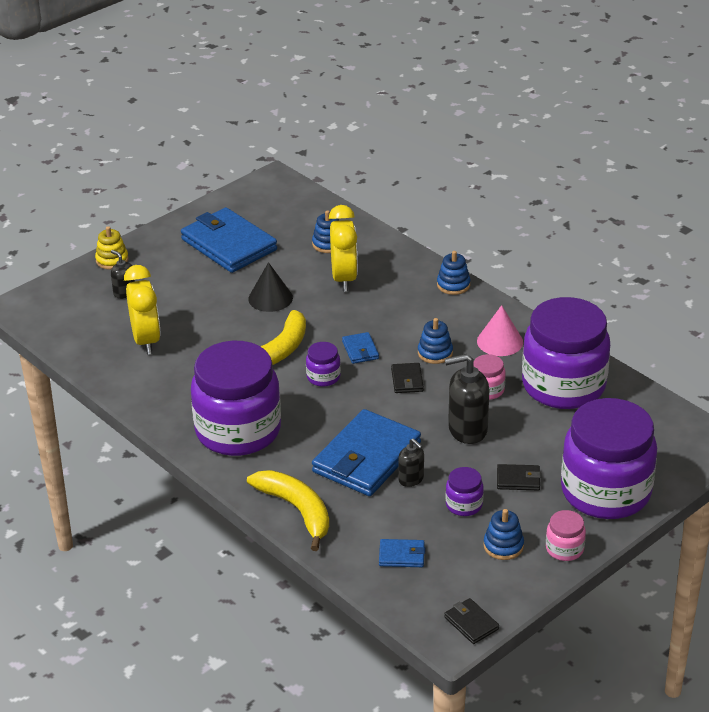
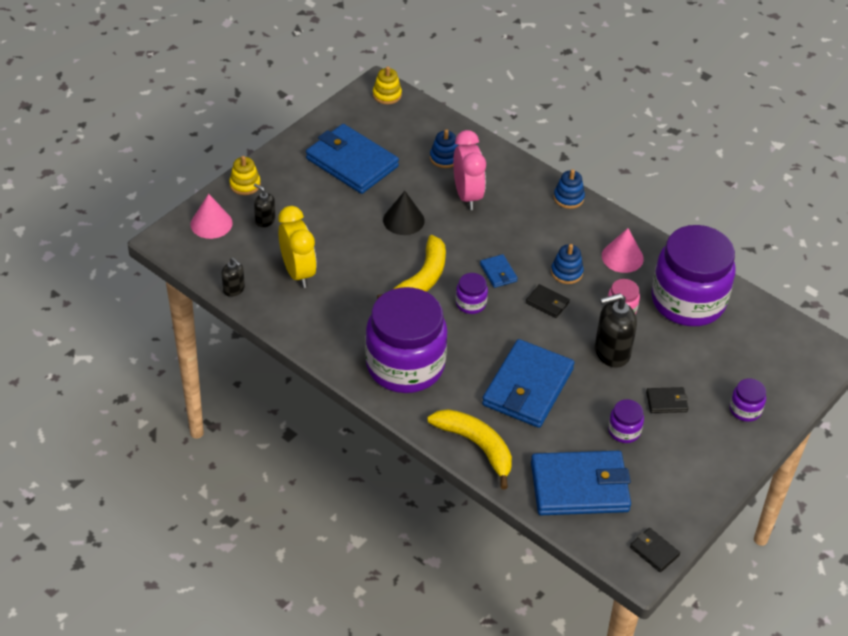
camera: 10 degrees left, 10 degrees up
yellow clock [329,205,358,291] -> pink clock [453,130,486,210]
blue wallet [379,539,425,567] -> blue wallet [531,451,631,515], size x2.30
black wallet [391,363,424,393] -> black wallet turned 45 degrees counterclockwise [526,284,570,318]
black soap dispenser [398,438,424,487] -> black soap dispenser moved to [221,258,245,297]
blue stacking toy [483,509,524,560] -> none
pink jar [546,510,586,561] -> none
purple jar [561,398,657,519] -> purple jar [730,378,766,422], size x0.41
none -> pink cone [190,194,233,239]
none -> yellow stacking toy [373,66,402,104]

